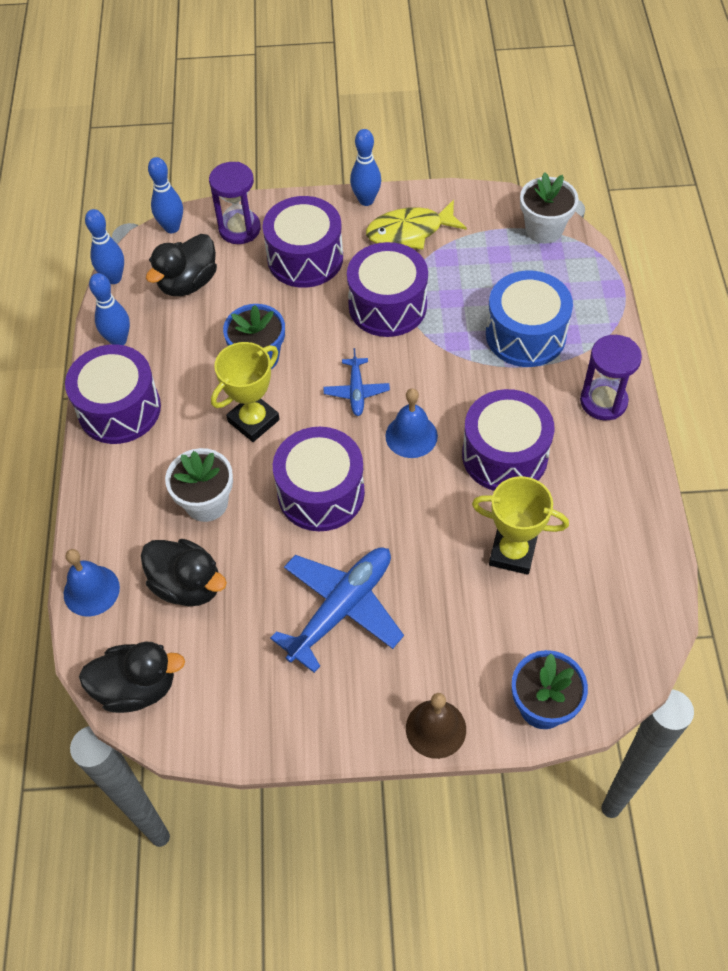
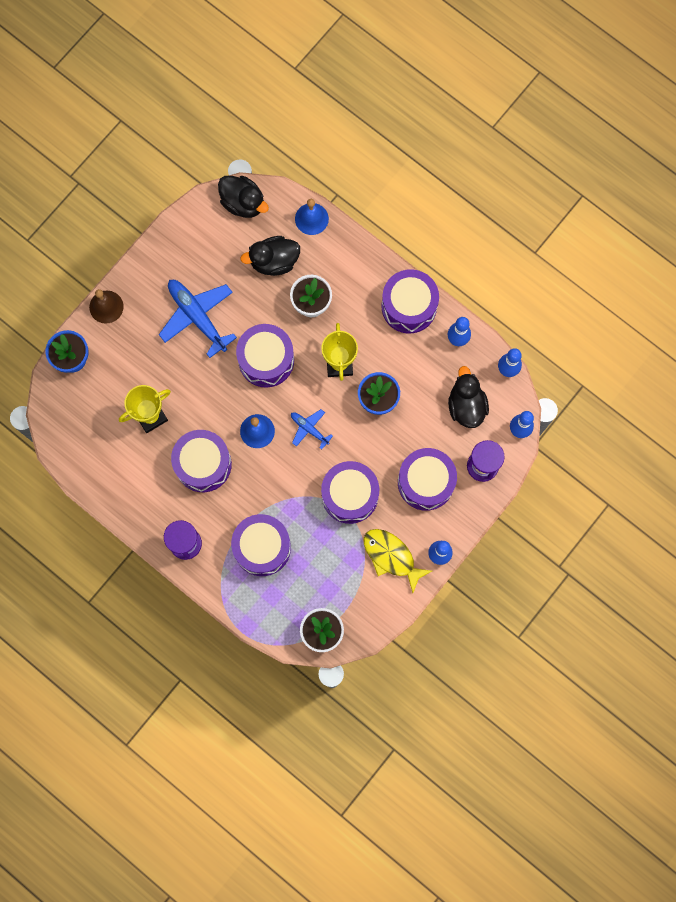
camera: 130 degrees right, 20 degrees up
black duck [79,642,185,713] -> black duck turned 90 degrees counterclockwise [218,176,269,218]
blue plane [270,548,404,673] -> blue plane turned 150 degrees clockwise [159,280,237,358]
yellow fish [366,200,467,250] -> yellow fish turned 75 degrees counterclockwise [364,529,432,593]
blue drum [486,271,573,367] -> purple drum [231,514,291,576]

